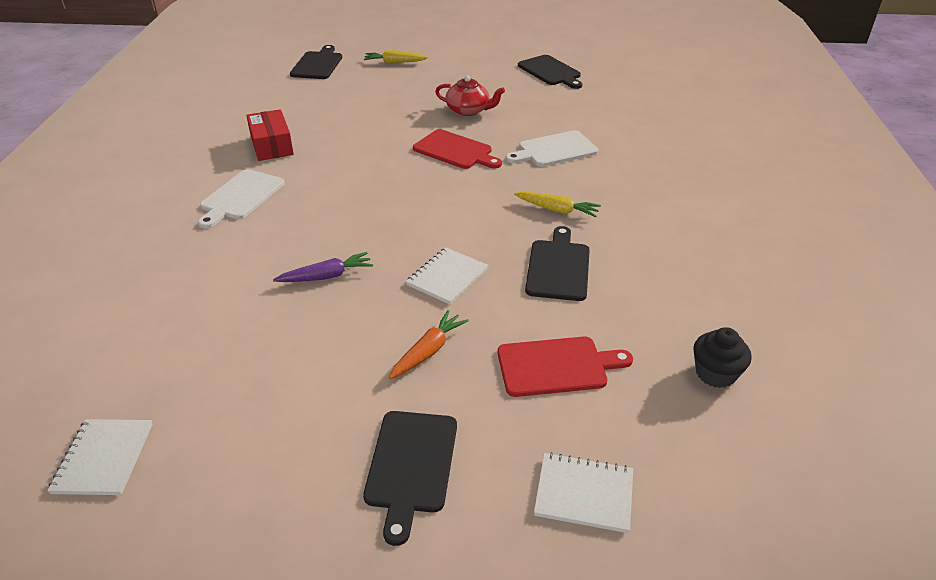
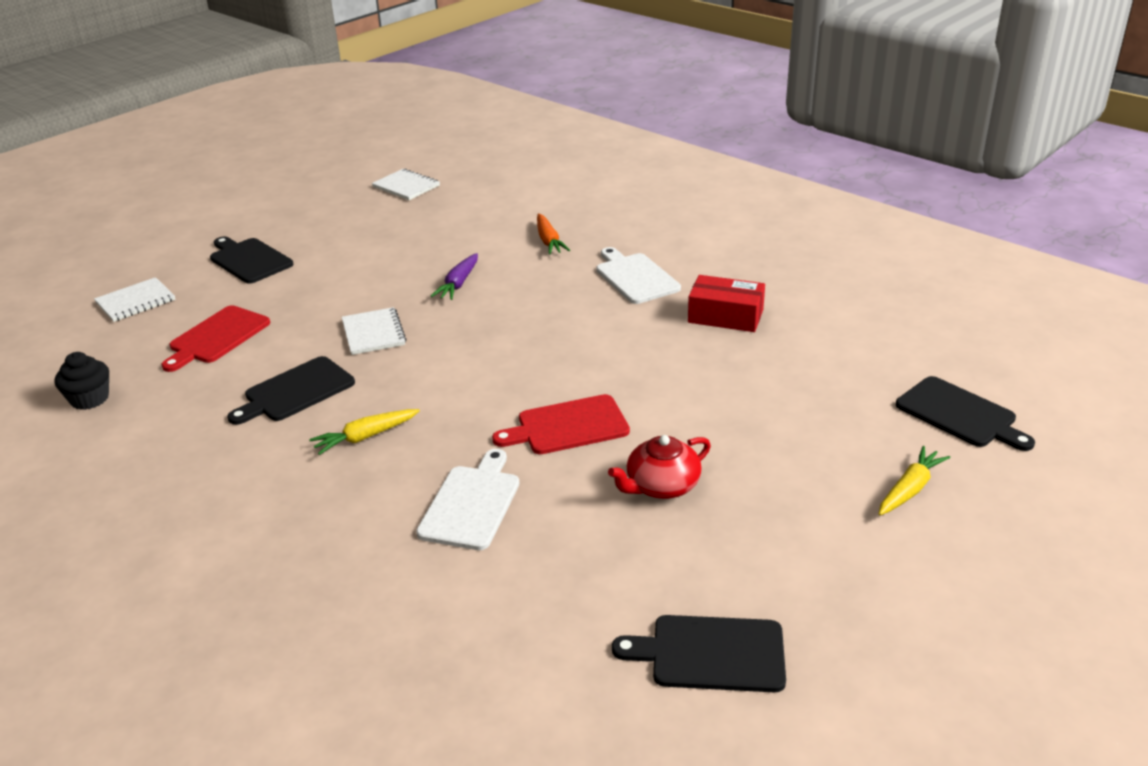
camera: 130 degrees right, 5 degrees down
orange carrot [389,310,469,379] -> orange carrot moved to [537,214,570,255]
black cutting board [525,226,590,301] -> black cutting board turned 90 degrees clockwise [227,356,355,425]

